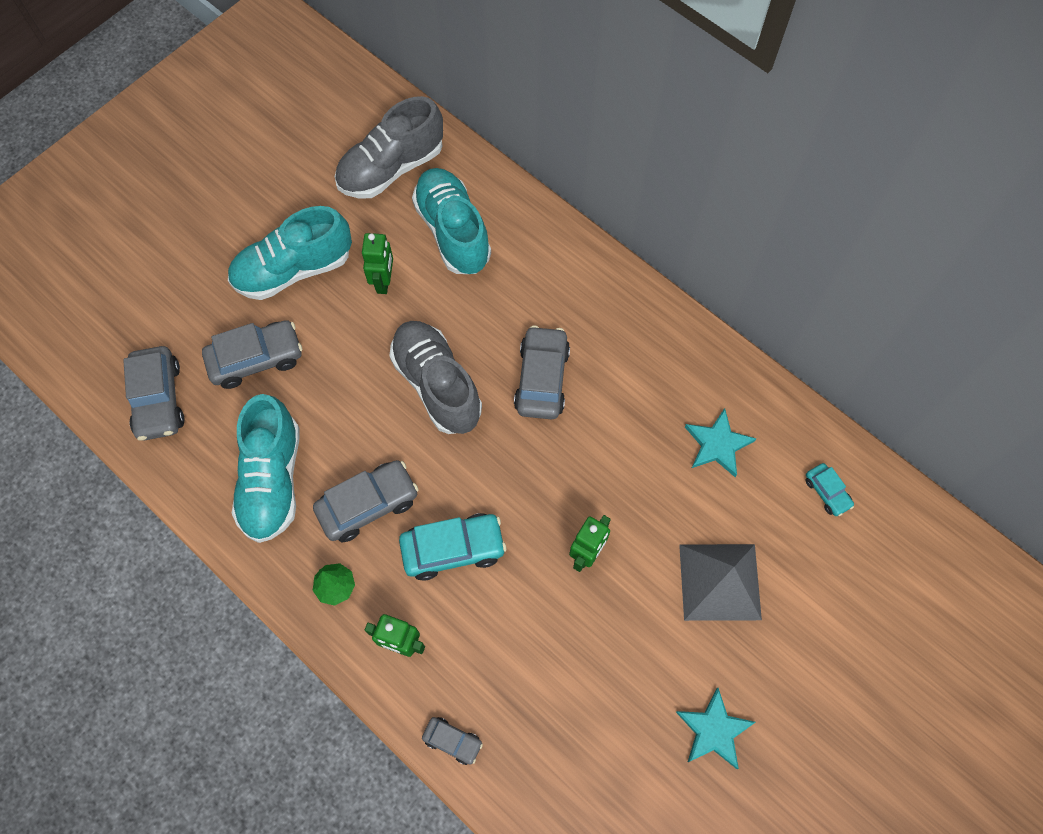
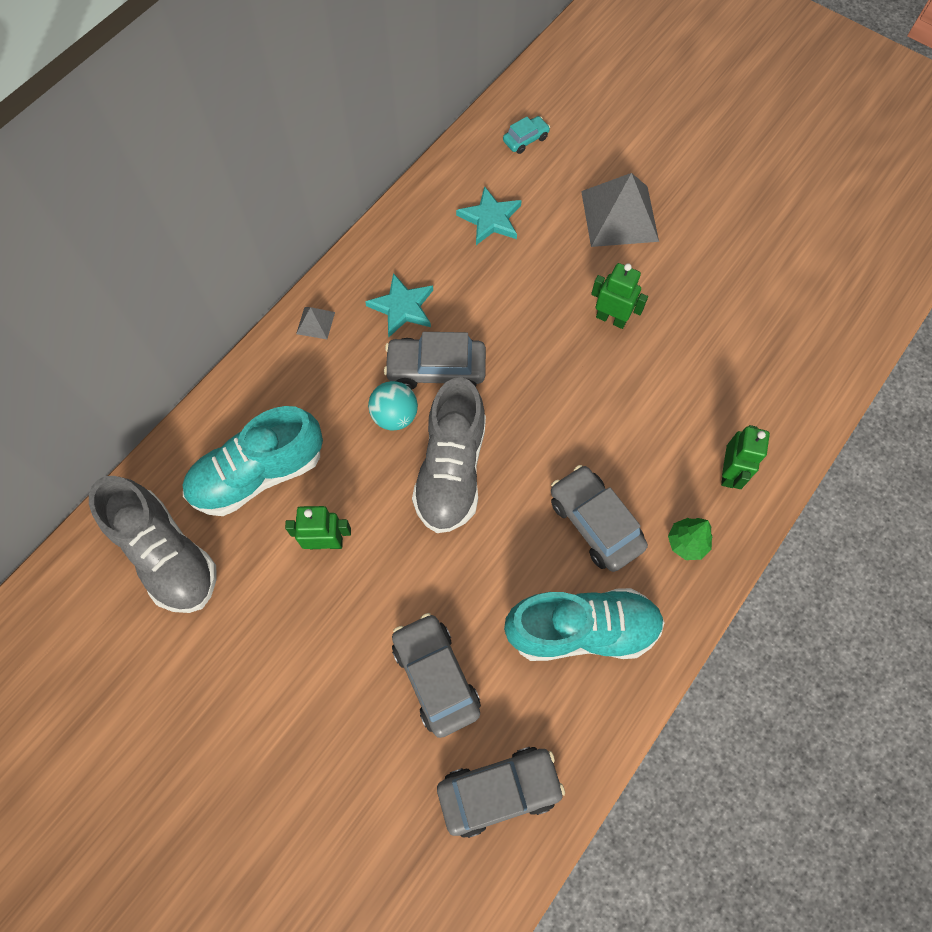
camera: 95 degrees left, 0 degrees up
turquoise shoe [228,206,352,300] -> none
grey shoe [389,321,482,434] -> grey shoe turned 45 degrees counterclockwise [412,377,486,533]
turquoise car [399,513,506,581] -> none
grey car [422,717,483,765] -> none
turquoise star [676,688,756,769] -> turquoise star moved to [365,273,433,337]
none -> grey pyramid [296,307,335,339]
none -> turquoise ball [368,381,418,431]

